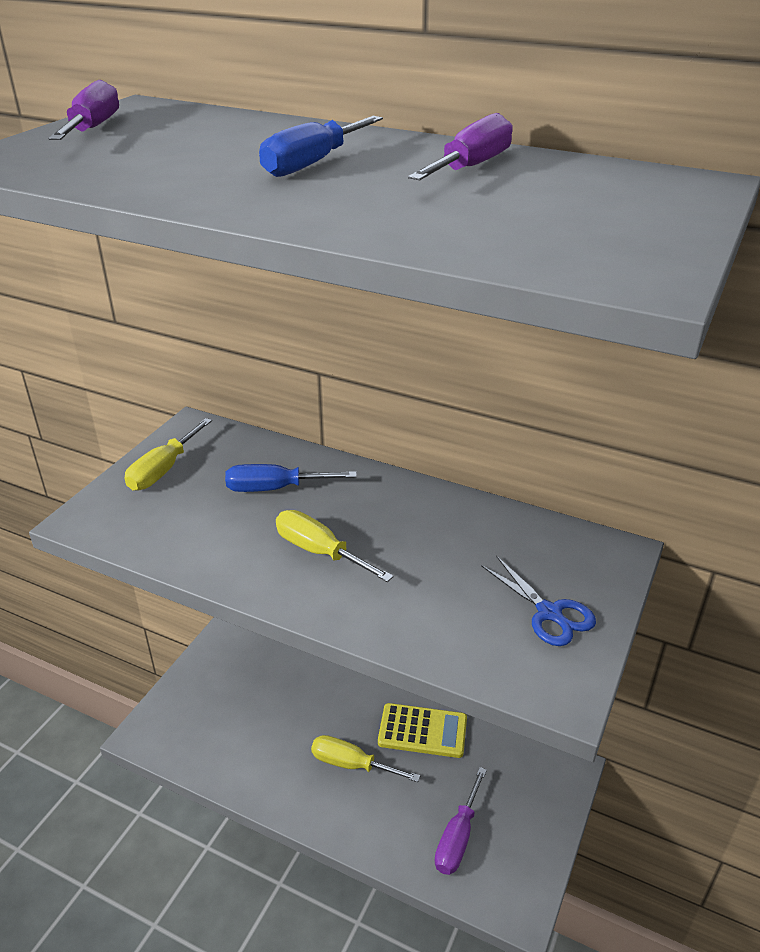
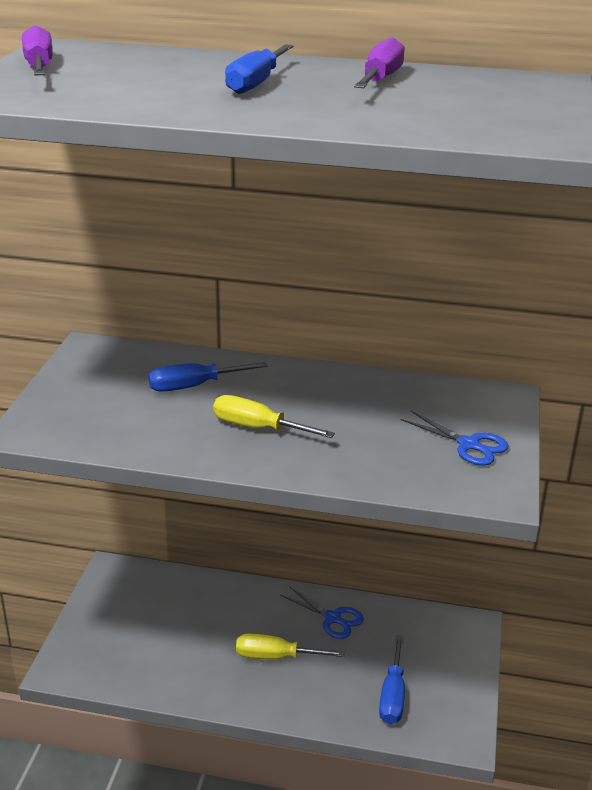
camera: 15 degrees left, 5 degrees down
yellow screwdriver [125,418,212,491] -> none
yellow calculator [378,703,467,758] -> blue scissors [281,586,364,639]
purple screwdriver [435,767,487,875] -> blue screwdriver [379,635,405,724]

